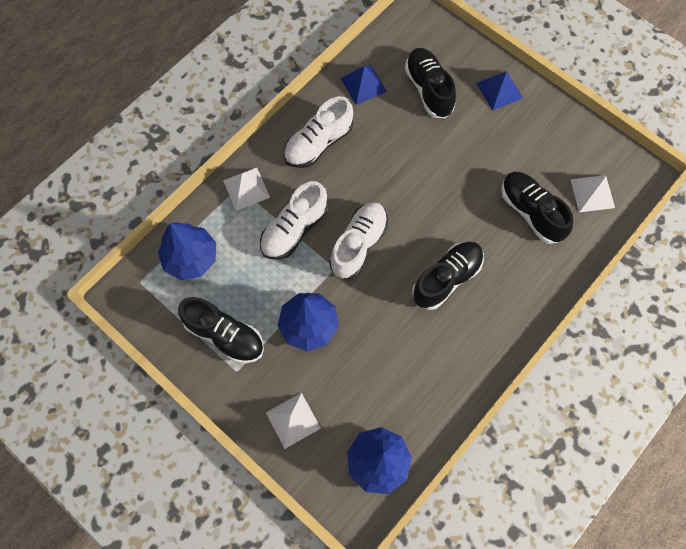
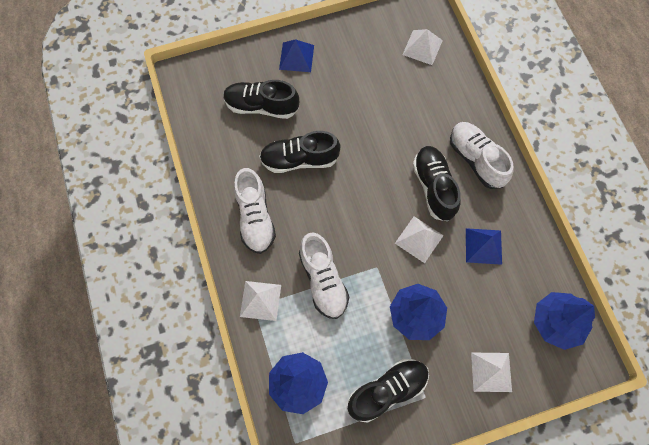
camera: 60 degrees left, 0 degrees up
white shoe [329,202,388,279] -> white shoe moved to [450,122,514,189]
blue pyramid [341,65,387,105] -> blue pyramid moved to [466,228,502,265]
black shoe [501,171,573,244] -> black shoe moved to [259,131,341,173]
none -> white pyramid [395,217,444,263]

